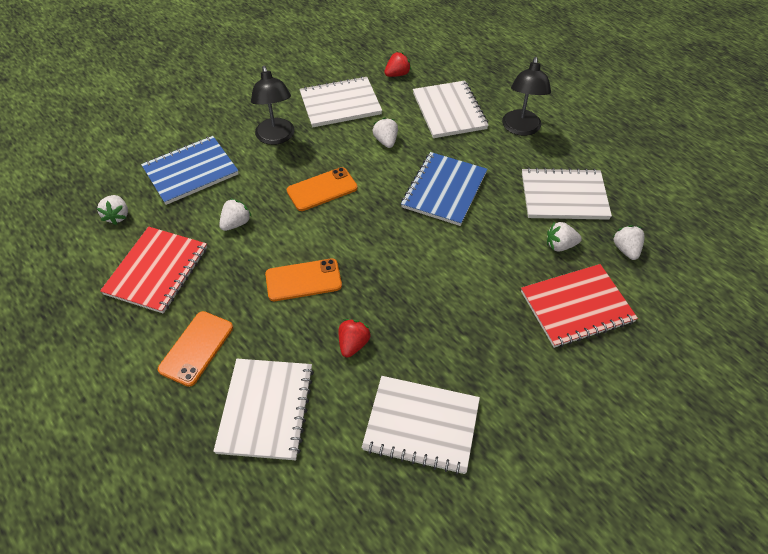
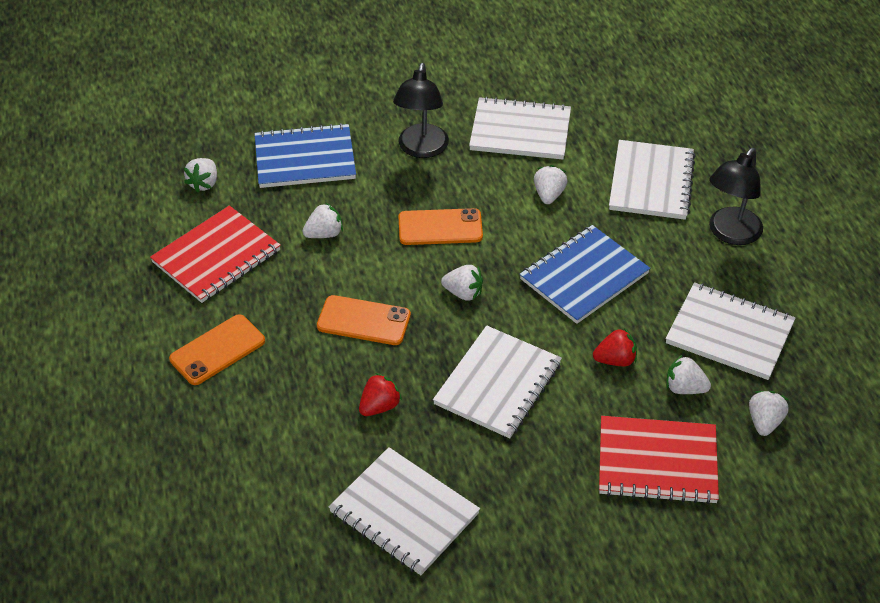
camera: 25 degrees right, 5 degrees down
white notebook [213,359,314,460] -> white notebook moved to [433,325,562,438]
red strawberry [384,52,411,77] -> red strawberry moved to [593,328,637,367]
none -> white strawberry [441,265,483,301]

